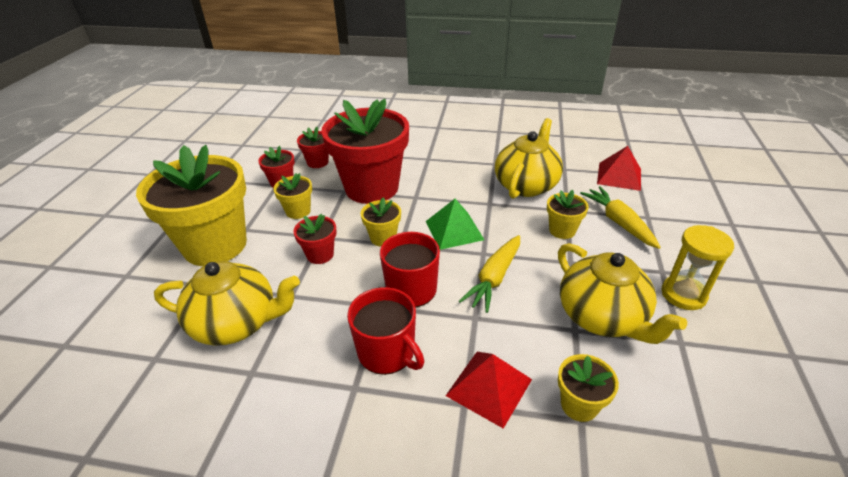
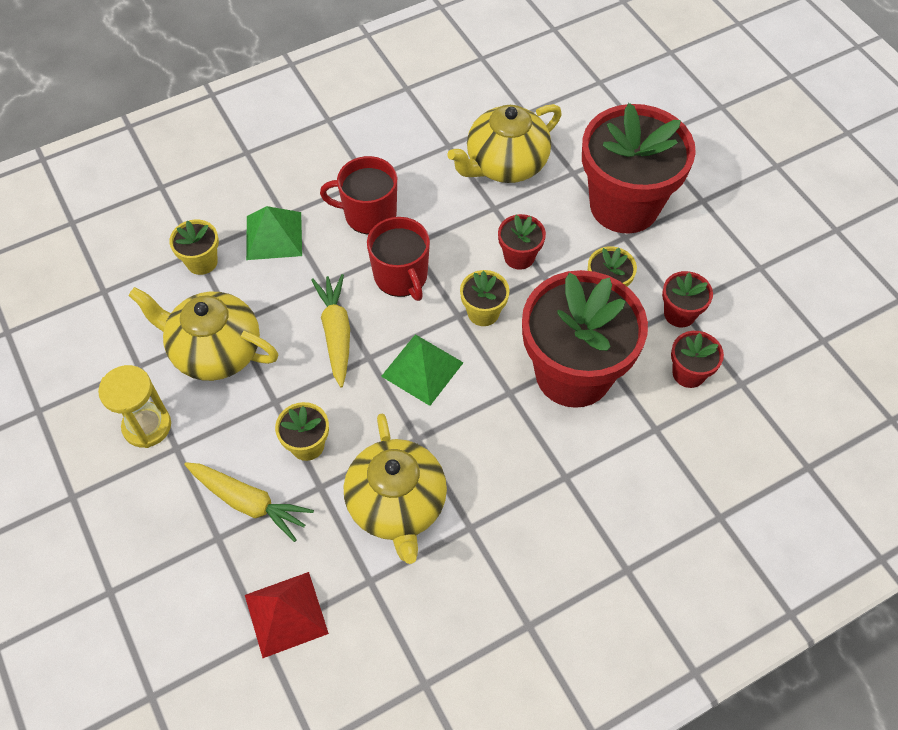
camera: 140 degrees right, 20 degrees up
yellow flower pot [136,145,247,266] -> red flower pot [582,103,696,233]
red pyramid [446,352,532,429] -> green pyramid [246,206,302,260]

